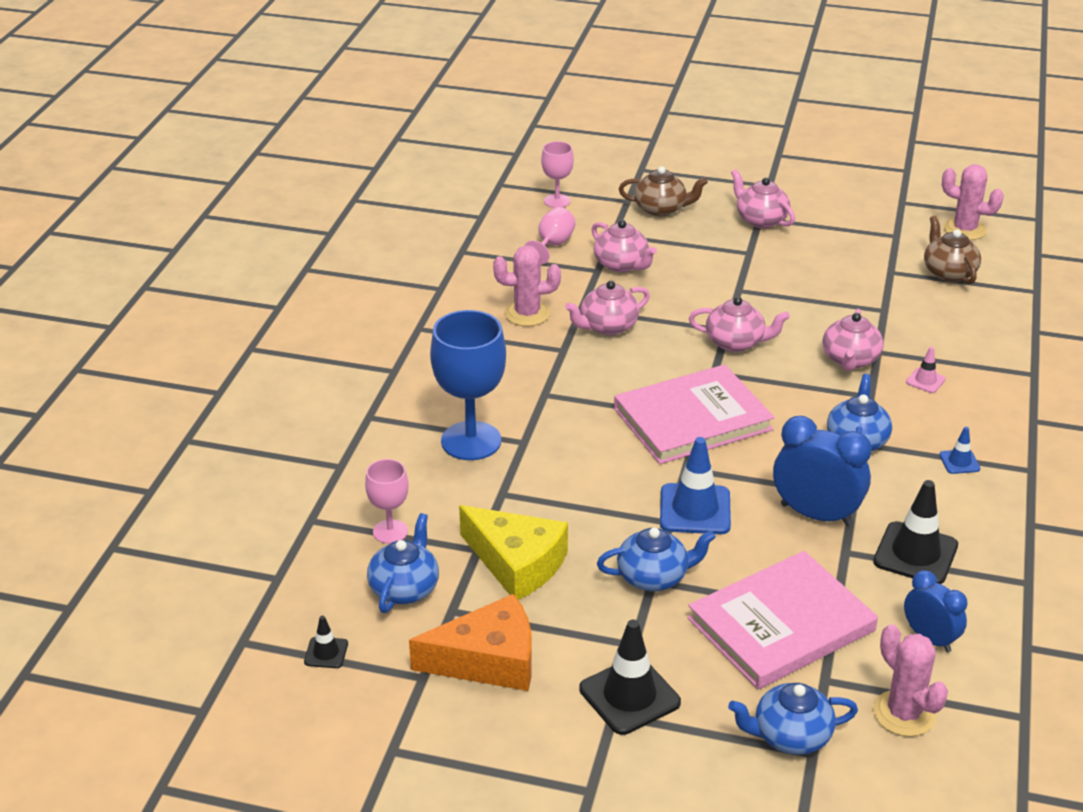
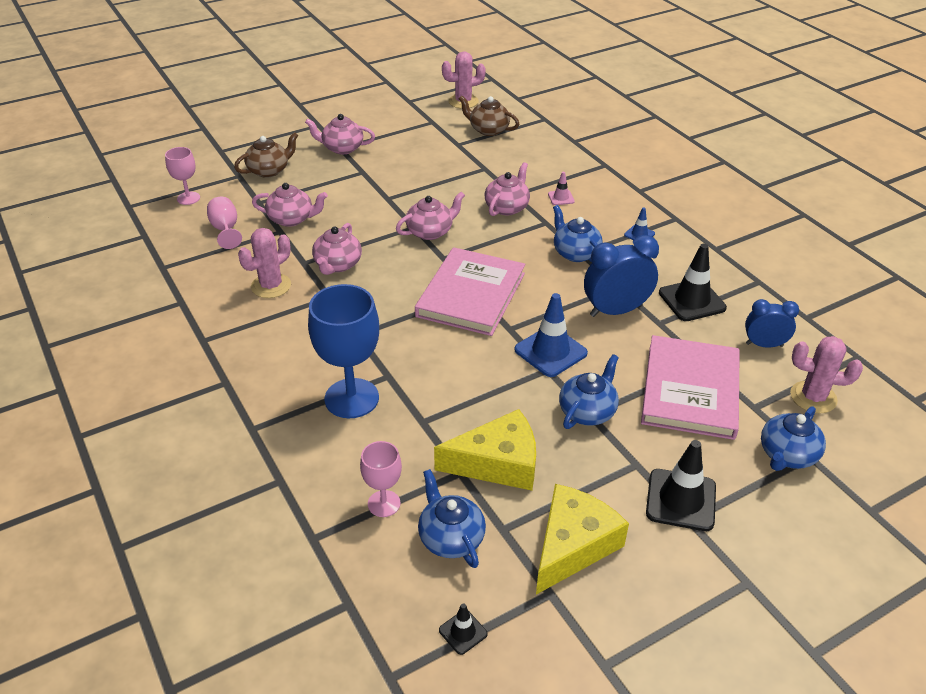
camera: 45 degrees left, 5 degrees up
orange cheese [409,594,532,691] -> yellow cheese [536,484,629,595]
pink teapot [823,309,883,371] -> pink teapot turned 120 degrees counterclockwise [484,162,530,216]

